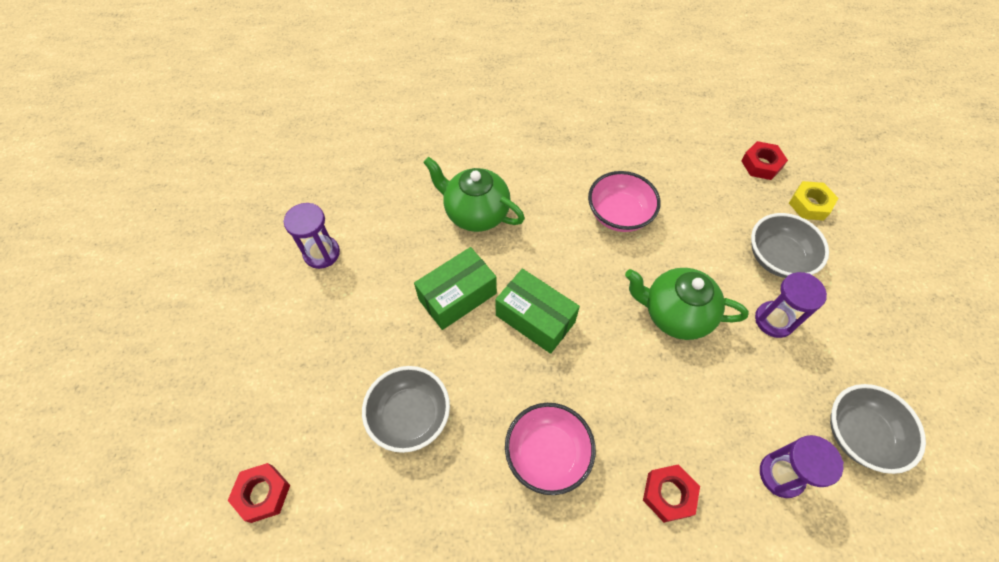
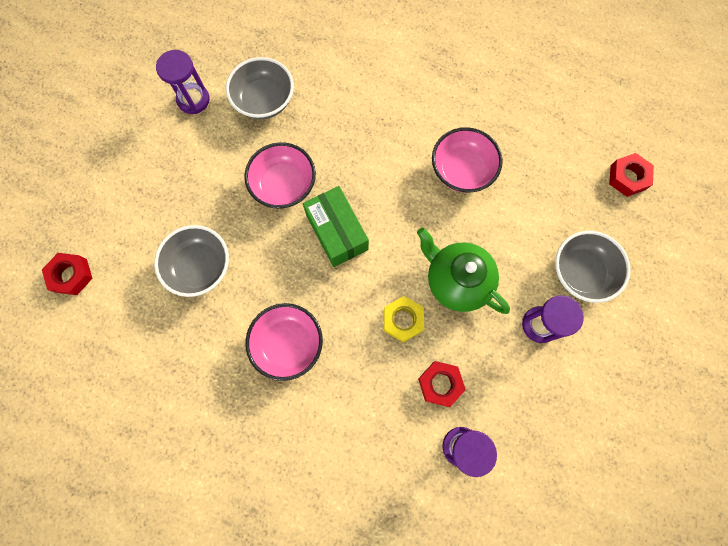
camera: 25 degrees right, 15 degrees up
green box [414,247,497,330] -> pink bowl [244,142,316,209]
green teapot [423,157,525,232] -> none
red nut [643,464,700,523] -> red nut moved to [418,361,466,407]
yellow nut [789,181,838,221] -> yellow nut moved to [384,296,424,343]
grey bowl [830,384,926,474] -> grey bowl moved to [226,57,294,119]

